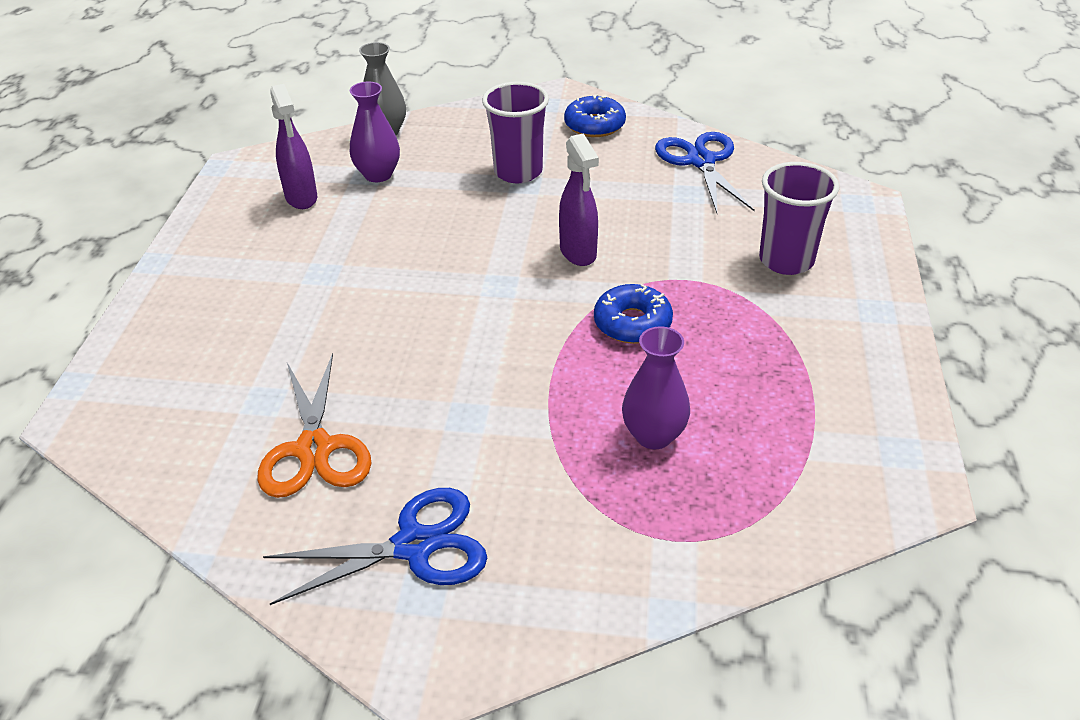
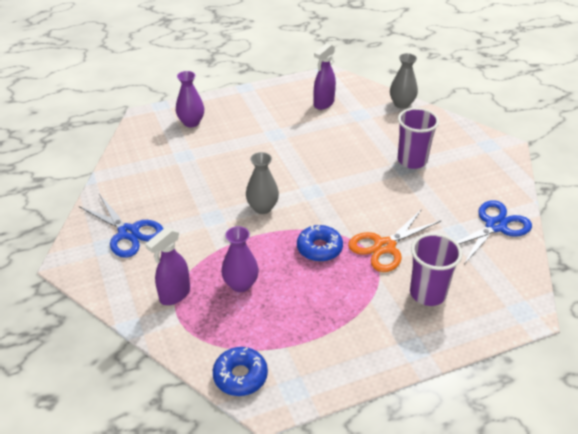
camera: 60 degrees right, 0 degrees up
orange scissors [258,353,372,498] -> orange scissors moved to [348,209,441,272]
purple vase [349,82,400,182] -> purple vase moved to [176,71,204,127]
purple spray bottle [559,133,599,266] -> purple spray bottle moved to [145,227,190,305]
blue donut [564,95,626,137] -> blue donut moved to [213,347,268,396]
none -> grey vase [246,152,279,214]

